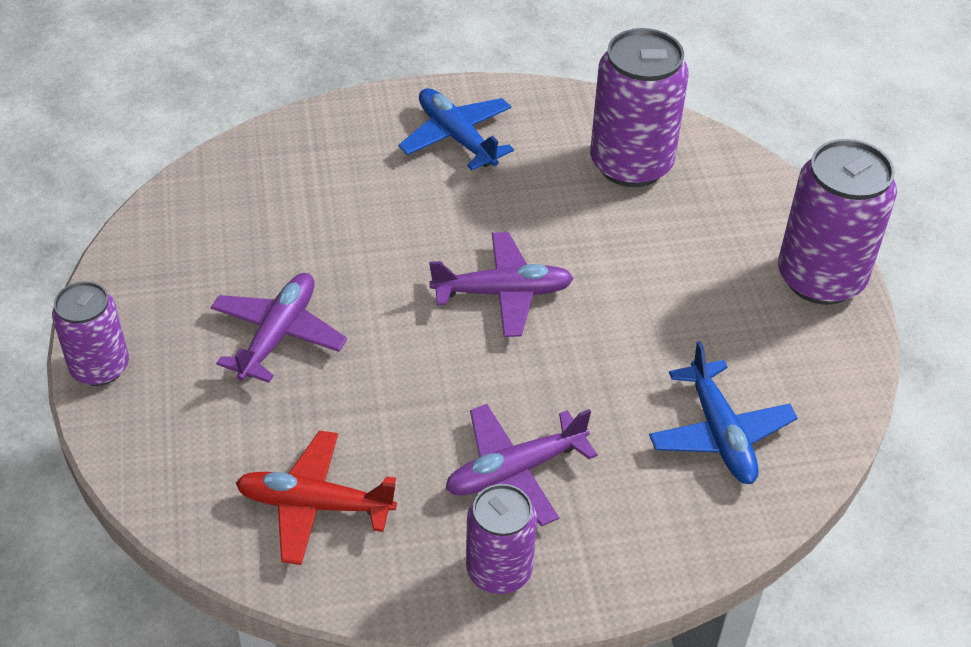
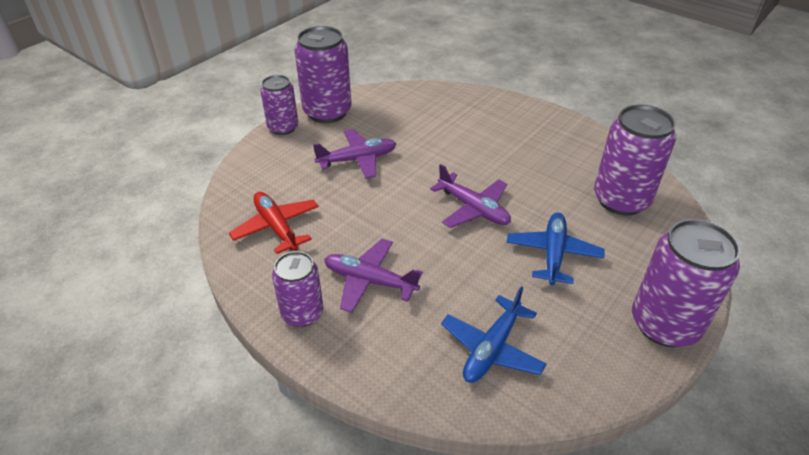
camera: 50 degrees right, 5 degrees down
blue plane [398,88,514,170] -> blue plane moved to [506,213,605,285]
none -> purple can [294,26,351,123]

